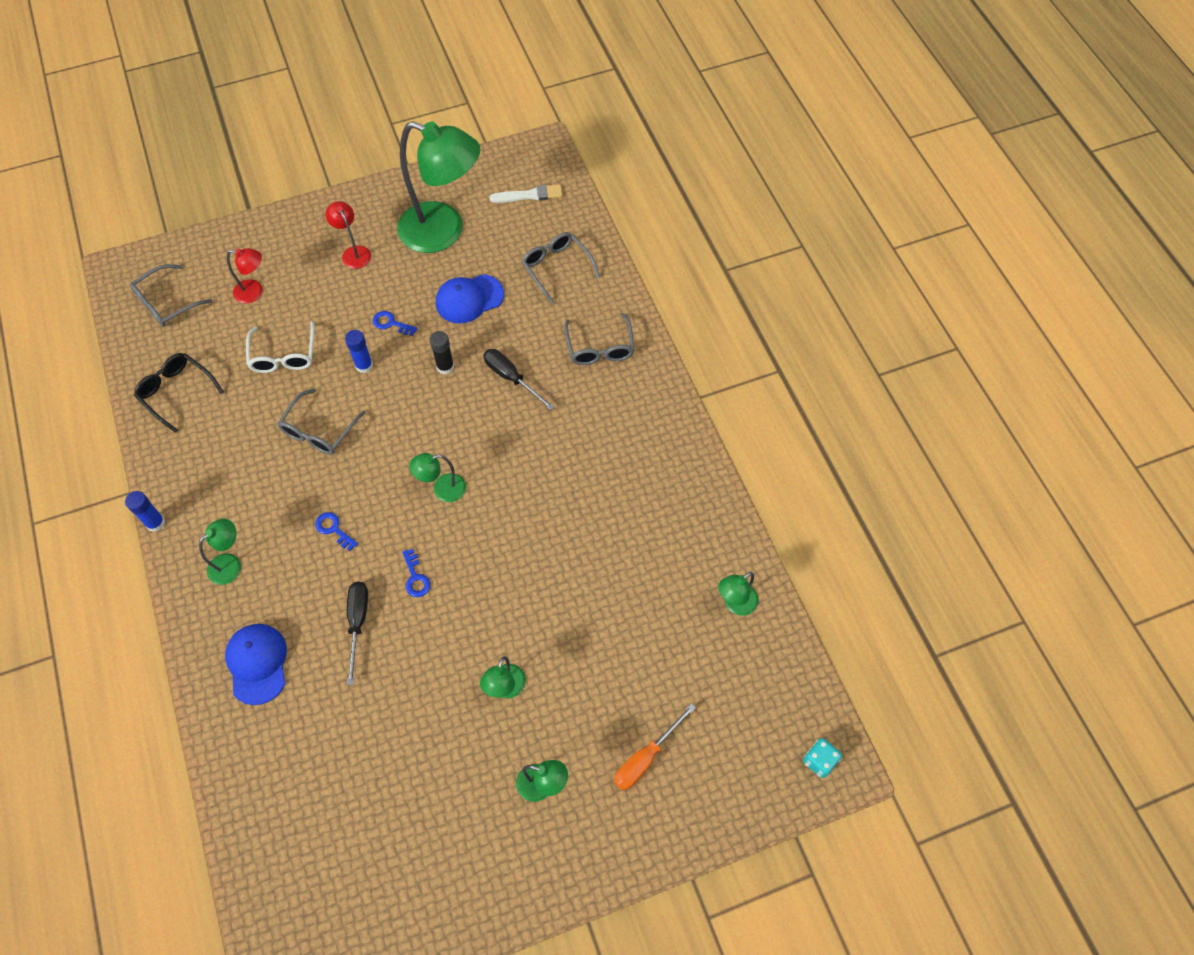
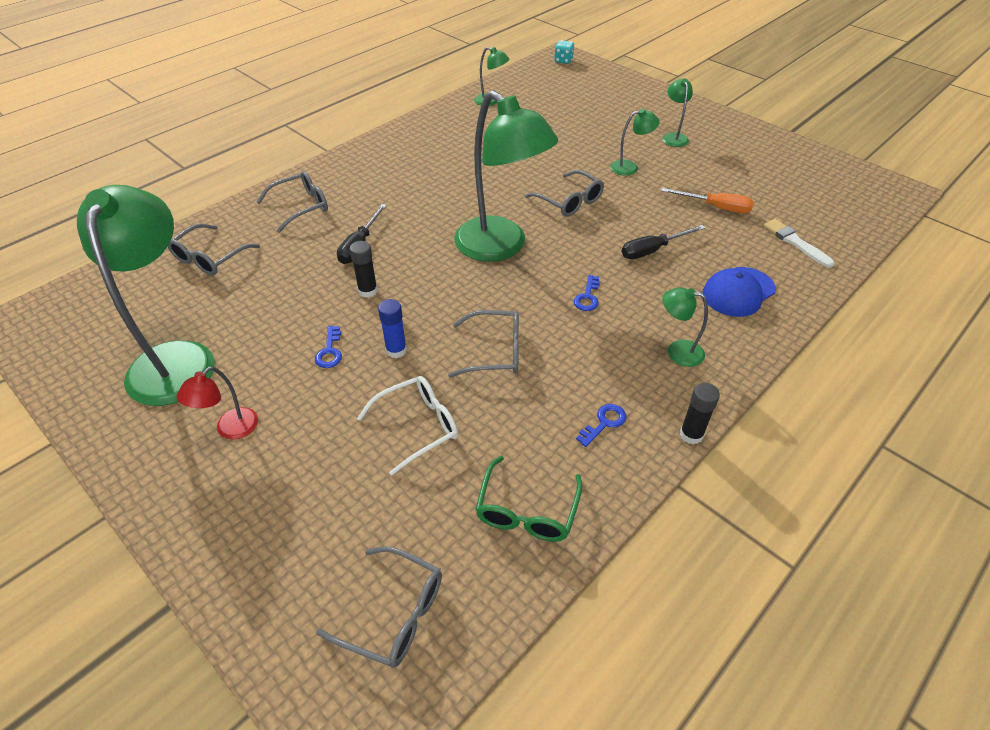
camera: 115 degrees left, 15 degrees down
blue glue stick [125,491,165,532] -> black glue stick [680,383,720,444]
black glasses [134,353,224,433] -> green glasses [475,456,582,542]
red lamp [227,248,263,304] -> none
blue key [402,549,430,597] -> blue key moved to [576,404,627,447]
green lamp [409,453,466,502] -> green lamp [454,90,558,262], size x2.29
blue cap [436,274,504,324] -> none
white brush [489,184,563,203] -> white brush moved to [764,219,834,268]
orange screwdriver [614,704,696,790] -> orange screwdriver moved to [661,188,754,213]
none -> grey glasses [525,170,604,217]

